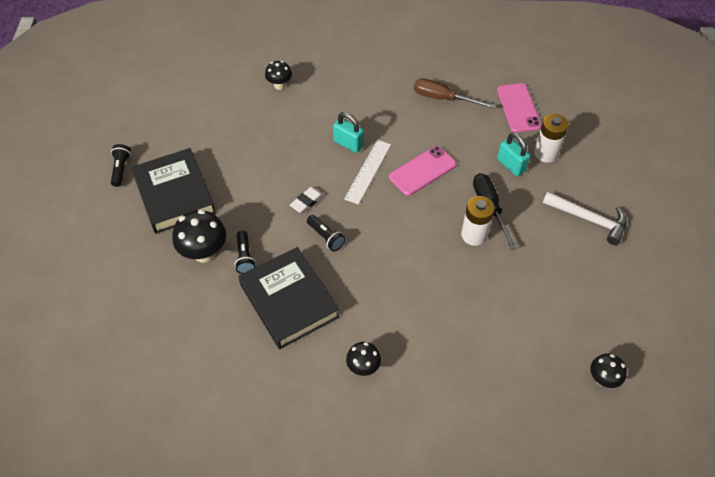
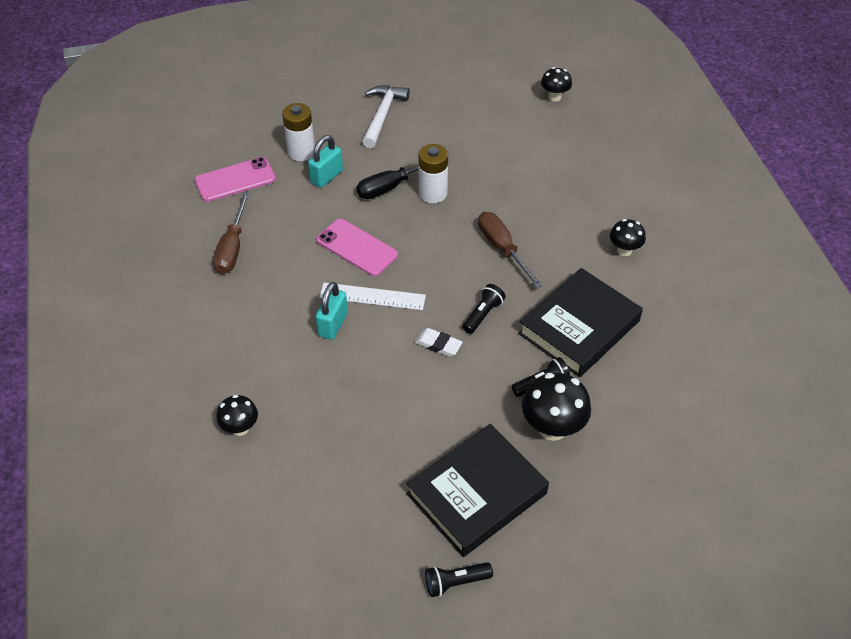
camera: 105 degrees left, 5 degrees down
none -> brown screwdriver [478,212,543,288]

